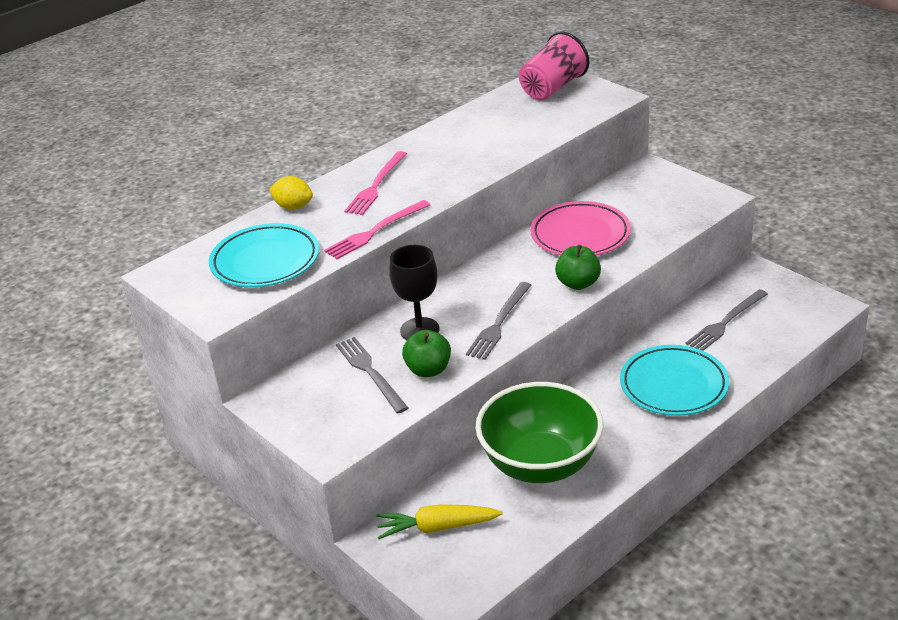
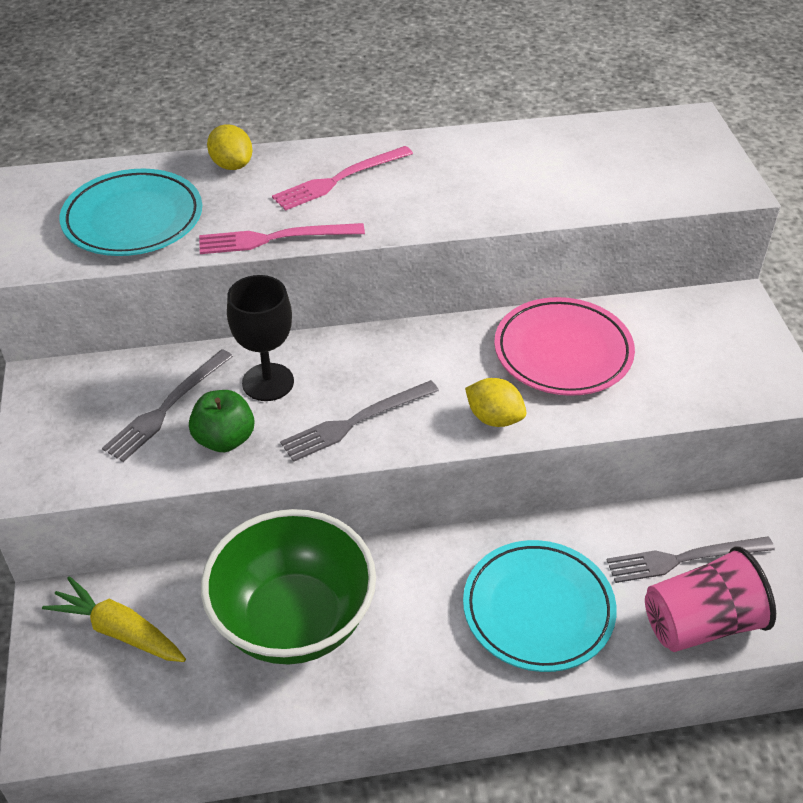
camera: 30 degrees right, 10 degrees up
grey fork [336,337,408,414] -> grey fork turned 150 degrees counterclockwise [102,349,233,462]
pink cup [519,32,589,100] -> pink cup moved to [645,546,776,652]
green apple [555,245,601,290] -> yellow lemon [465,378,527,427]

